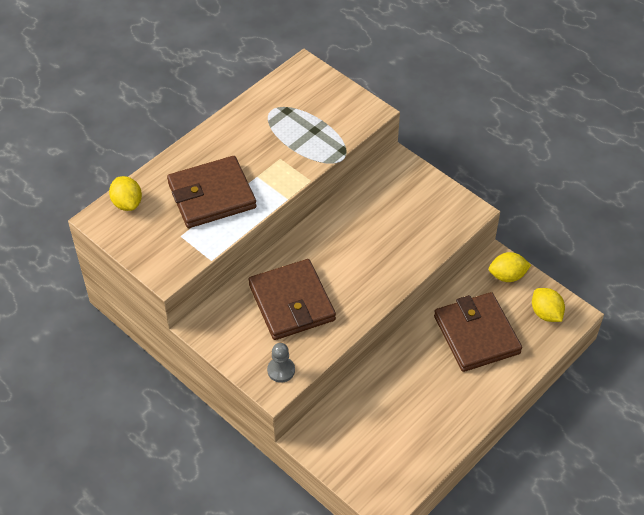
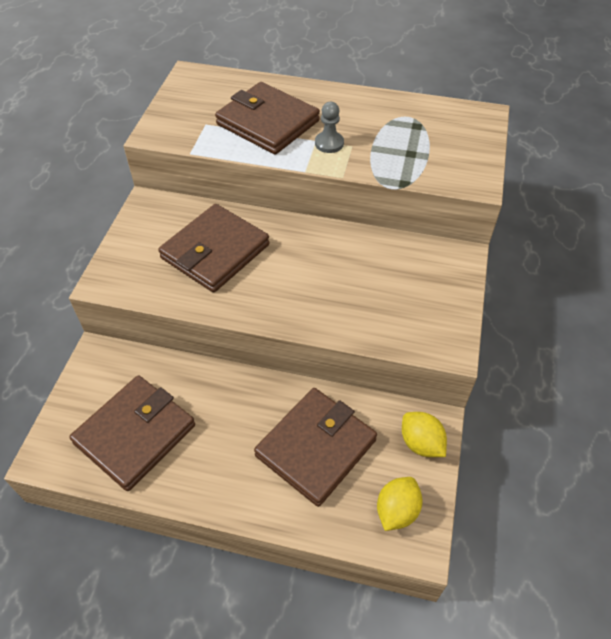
camera: 60 degrees right, 0 degrees up
yellow lemon [109,176,142,211] -> none
grey pawn [267,343,295,383] -> grey pawn moved to [315,102,344,153]
none -> brown wallet [69,375,195,491]

